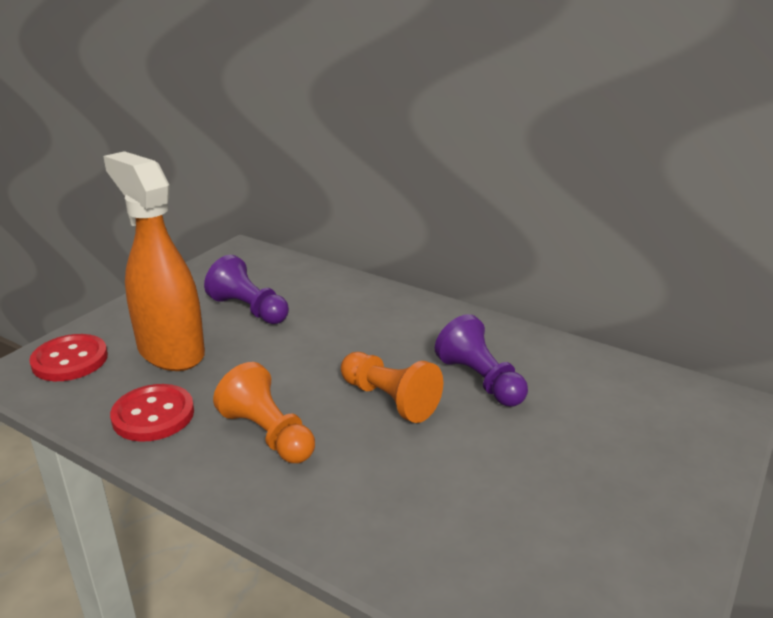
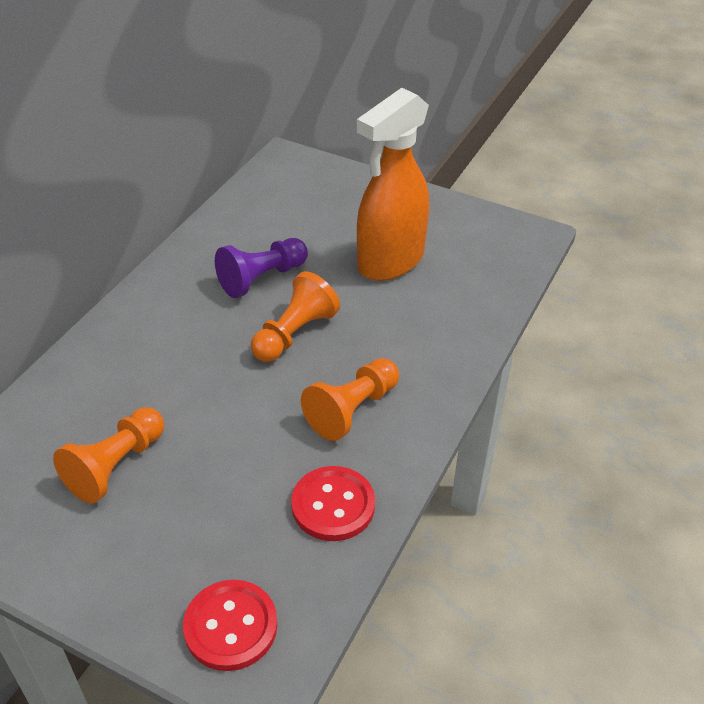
camera: 95 degrees left, 15 degrees up
orange spray bottle [103,151,205,371] -> orange spray bottle moved to [357,88,429,281]
purple pawn [204,255,289,324] -> orange pawn [53,407,164,504]

